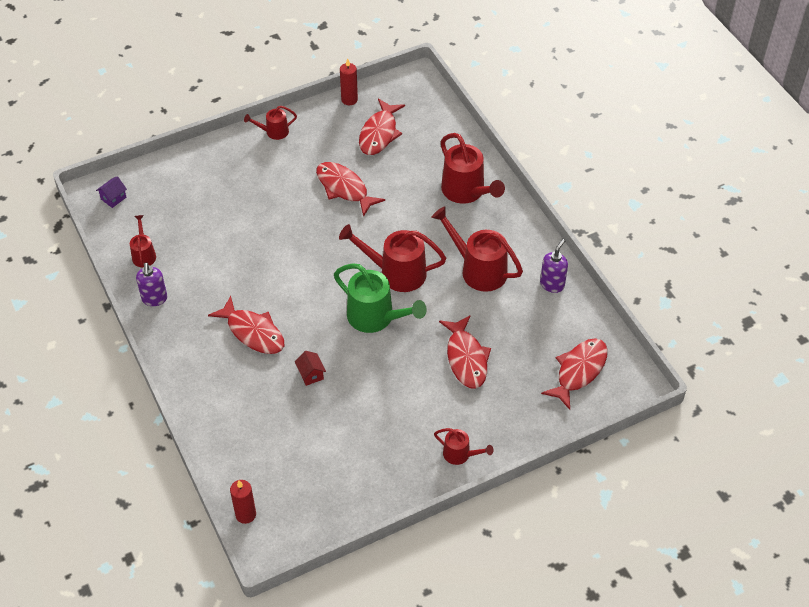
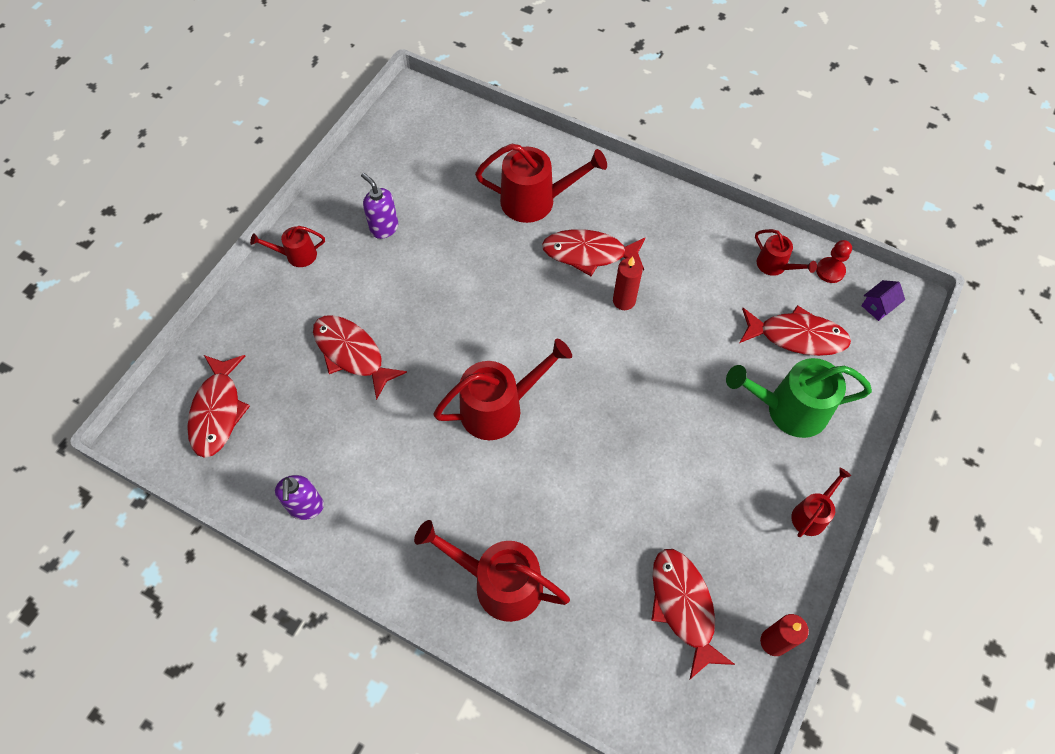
camera: 145 degrees right, 10 degrees up
purple house [96,176,127,208] -> purple house turned 45 degrees clockwise [861,280,905,321]
purple soap dispenser [136,262,167,306] -> purple soap dispenser moved to [361,173,398,239]
red candle [230,480,256,524] -> red candle moved to [613,256,643,310]
red house [295,351,326,386] -> none
red fish [316,162,385,217] -> red fish moved to [740,305,851,356]
green watering can [334,264,427,333] -> green watering can moved to [726,358,872,438]
red watering can [431,206,523,292] -> red watering can moved to [475,144,607,223]
none -> red pawn [816,240,852,283]

